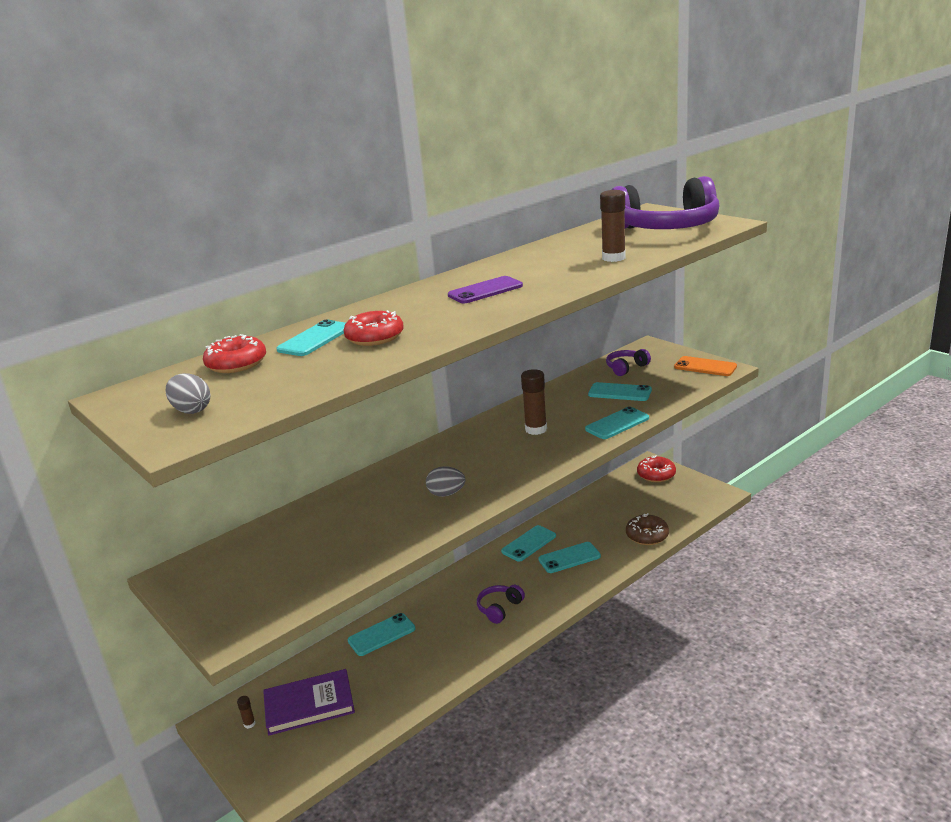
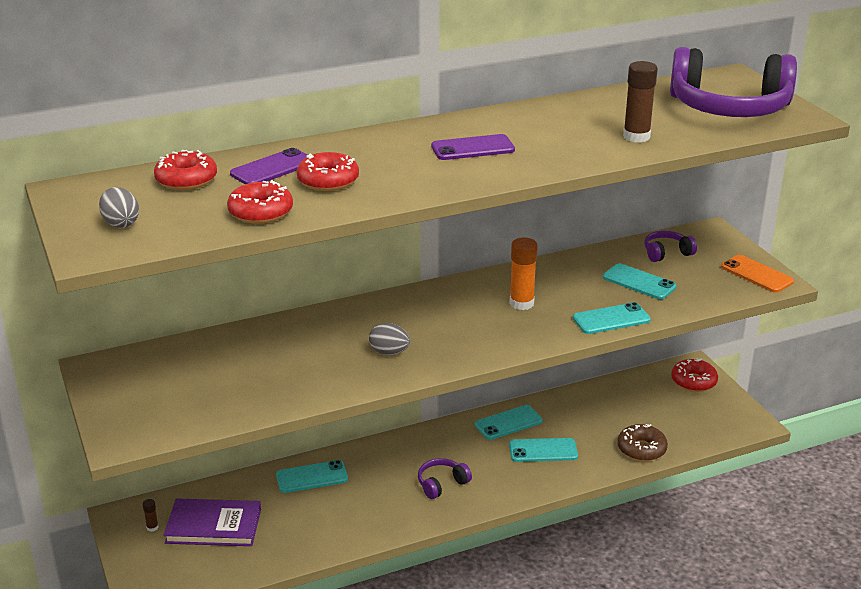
camera: 15 degrees right, 5 degrees up
turquoise phone [276,319,346,356] -> purple phone [230,148,307,184]
brown glue stick [521,369,547,435] -> orange glue stick [510,237,538,310]
none -> red donut [227,180,293,224]

